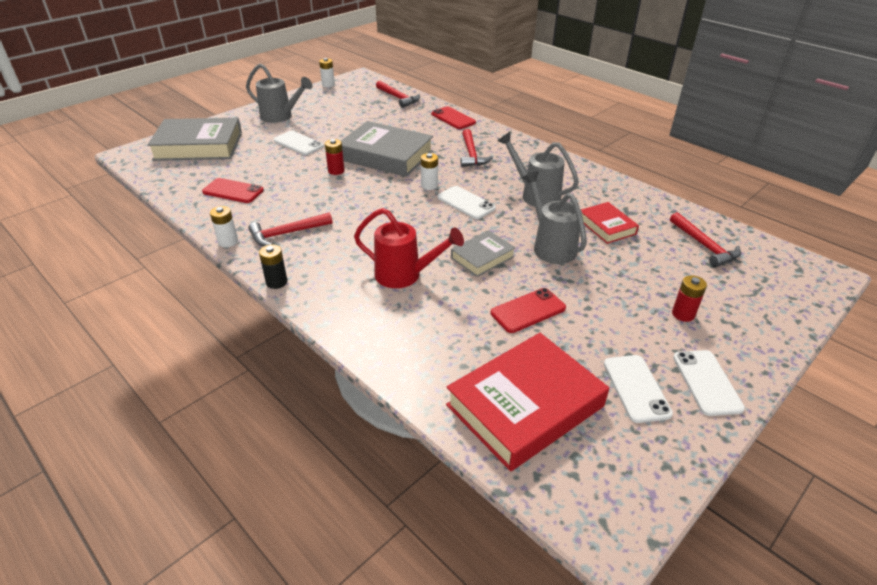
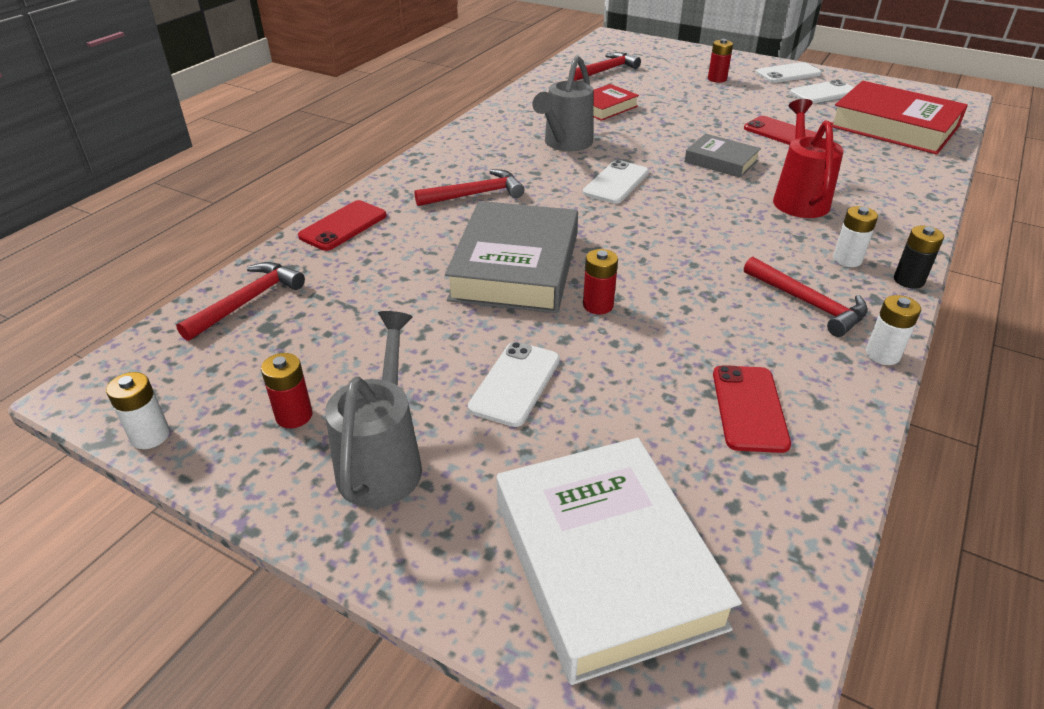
camera: 105 degrees left, 0 degrees up
grey book [147,118,242,161] -> white book [496,438,742,685]
white battery [421,153,438,190] -> white battery moved to [833,206,878,267]
grey watering can [522,171,587,264] -> none
none -> red battery [261,353,312,428]

